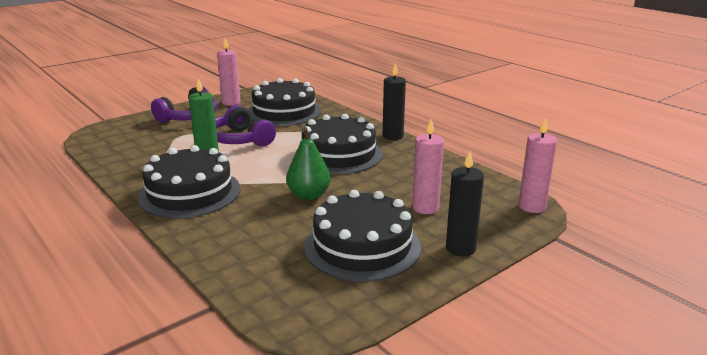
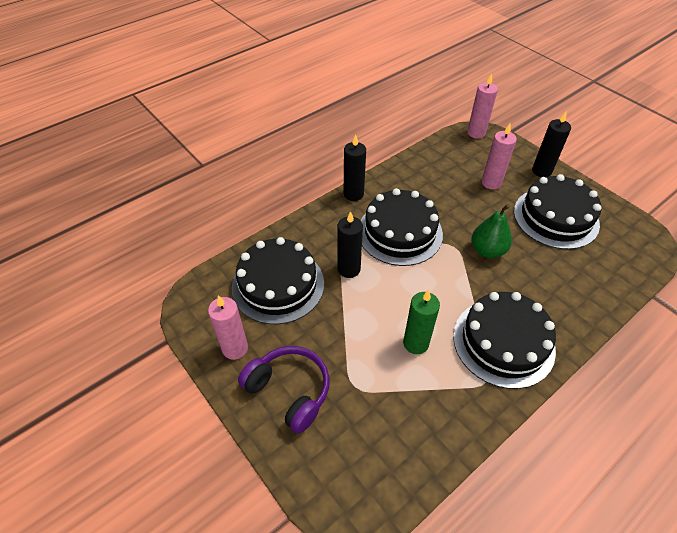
camera: 90 degrees left, 25 degrees up
purple headphones [215,105,276,146] -> none
none -> black candle [337,211,363,278]

